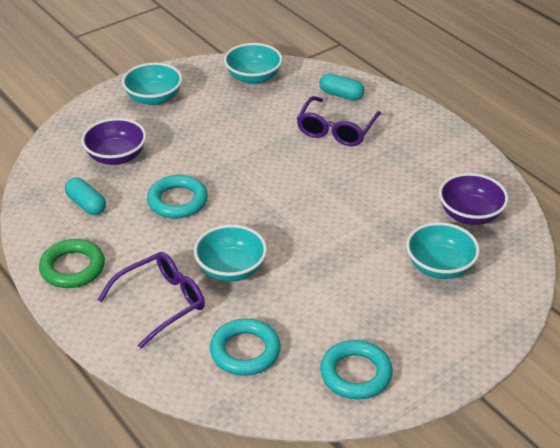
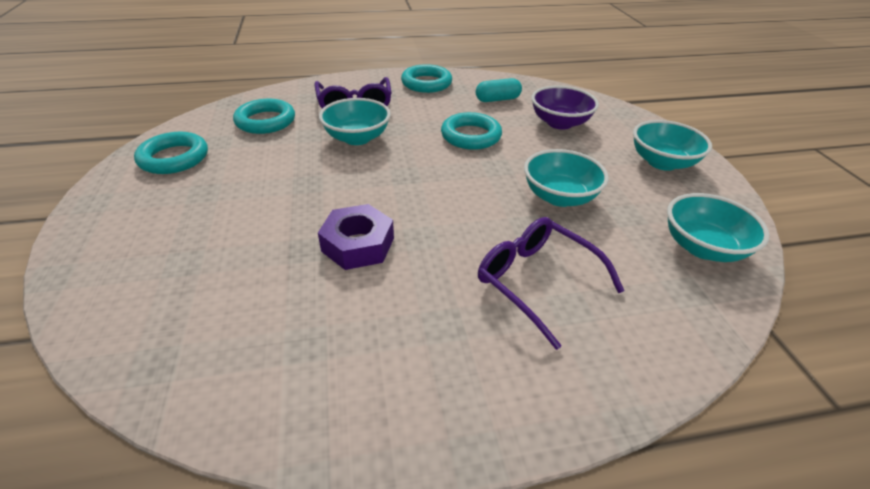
camera: 115 degrees right, 0 degrees up
green ring [39,239,105,288] -> turquoise ring [401,64,452,93]
turquoise capsule [319,73,365,101] -> none
turquoise bowl [406,222,480,279] -> turquoise bowl moved to [524,149,609,207]
purple bowl [439,173,509,225] -> none
none -> purple nut [318,204,394,270]

